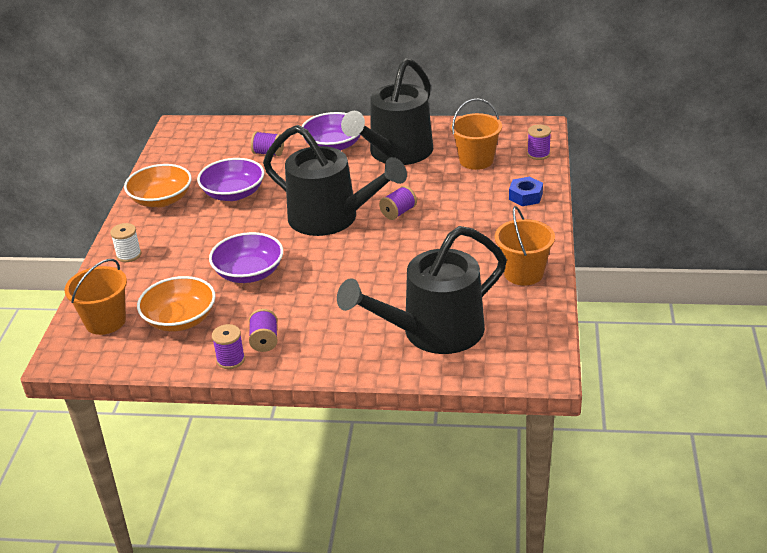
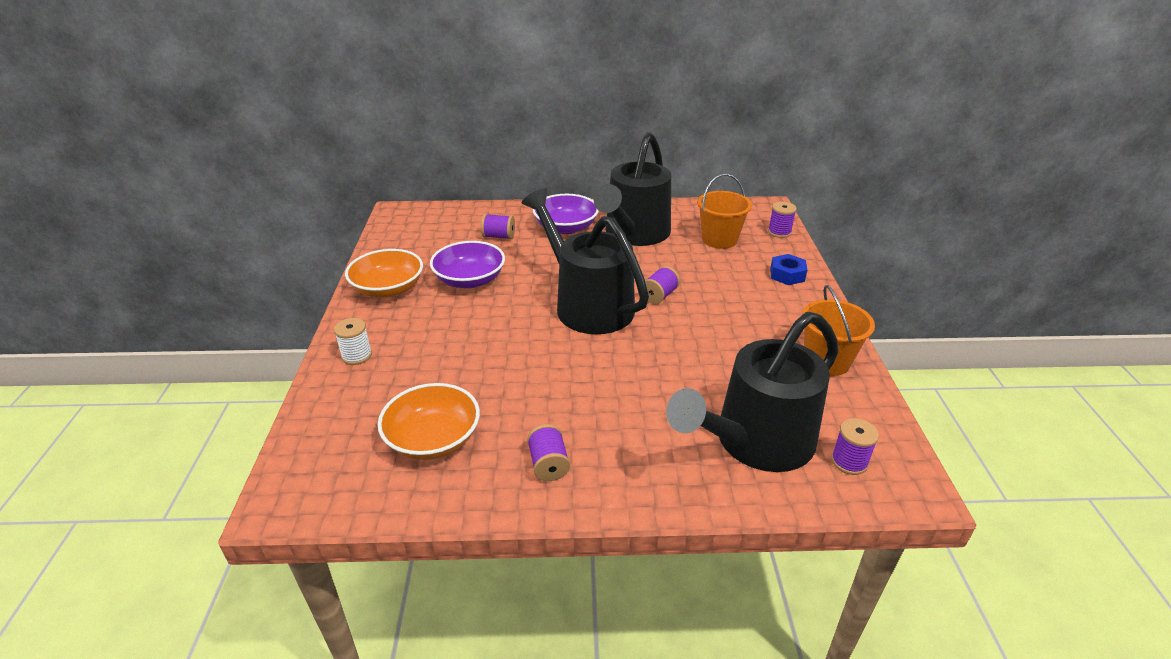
camera: 10 degrees left, 0 degrees up
orange bucket [65,259,127,335] -> none
purple bowl [209,232,283,283] -> none
purple spool [212,324,245,369] -> purple spool moved to [831,418,879,475]
black watering can [263,125,407,236] -> black watering can turned 150 degrees counterclockwise [522,188,649,334]

